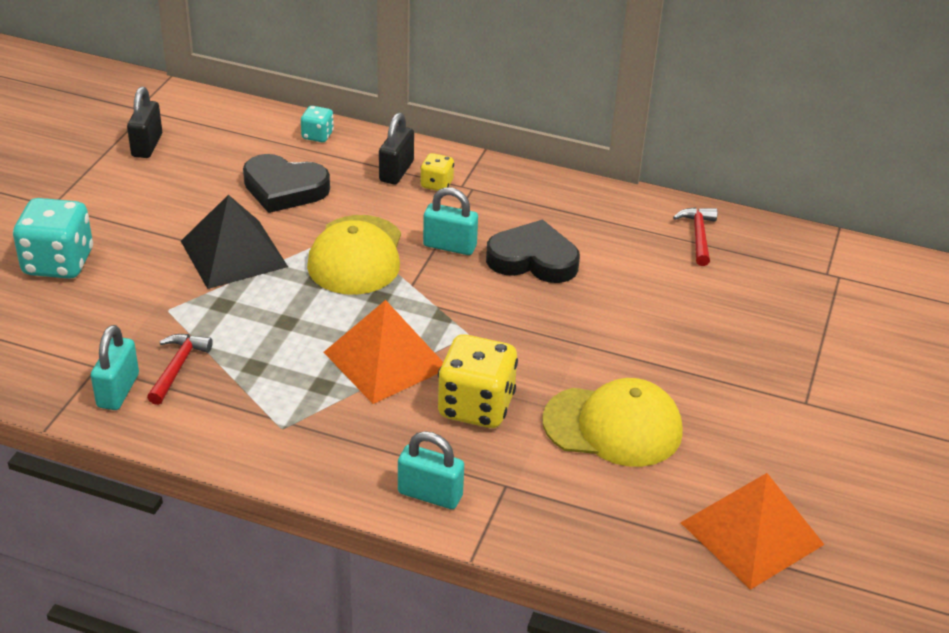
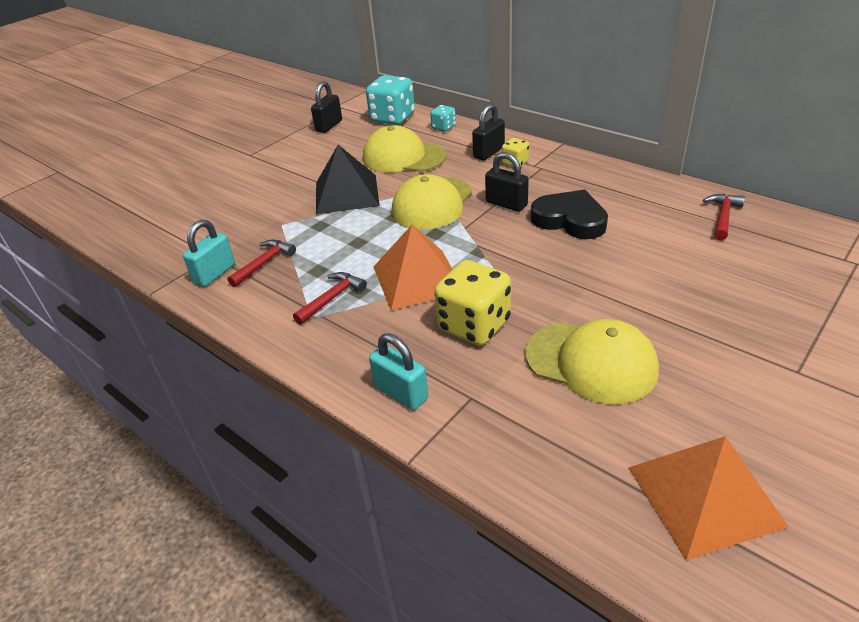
camera: 25 degrees right, 0 degrees up
turquoise dice [13,198,93,279] -> turquoise dice moved to [366,75,415,125]
black heart [243,154,330,213] -> yellow cap [363,125,447,172]
turquoise padlock [423,187,478,255] -> black padlock [485,152,529,212]
none -> red hammer [293,272,367,325]

